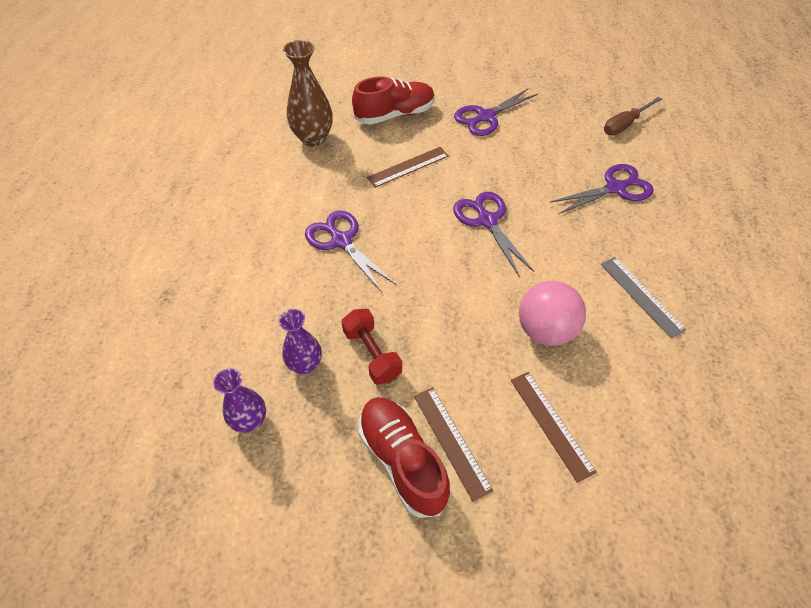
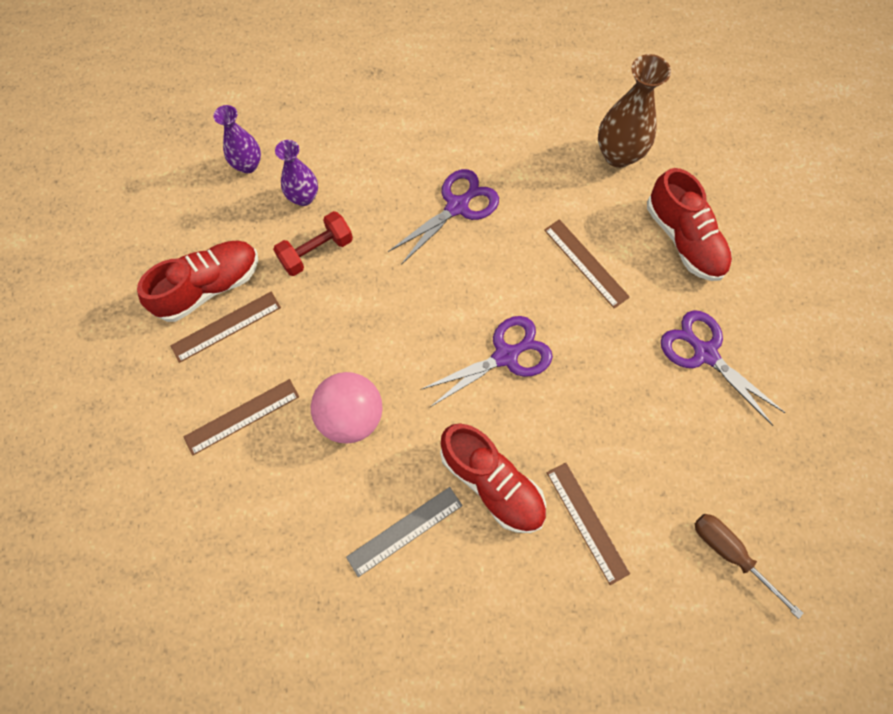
camera: 85 degrees right, 15 degrees up
purple scissors [550,164,654,214] -> brown ruler [547,462,630,585]
none -> red shoe [440,423,546,533]

